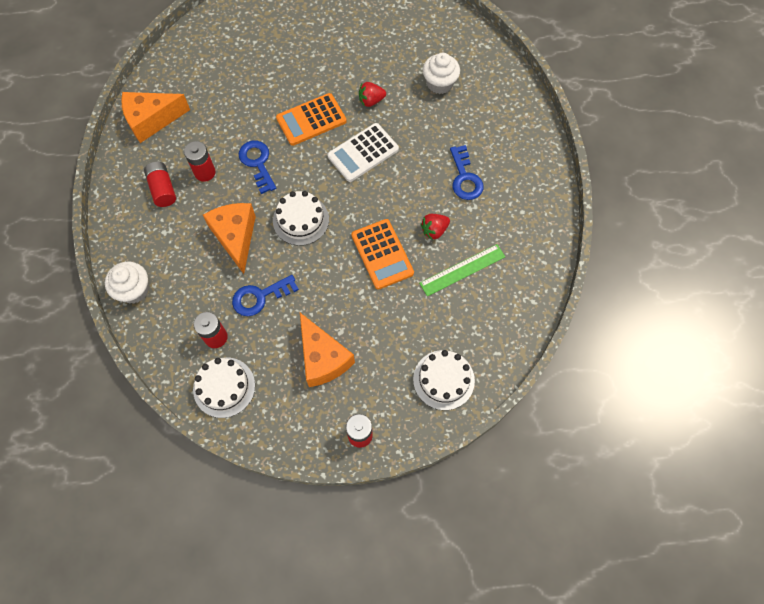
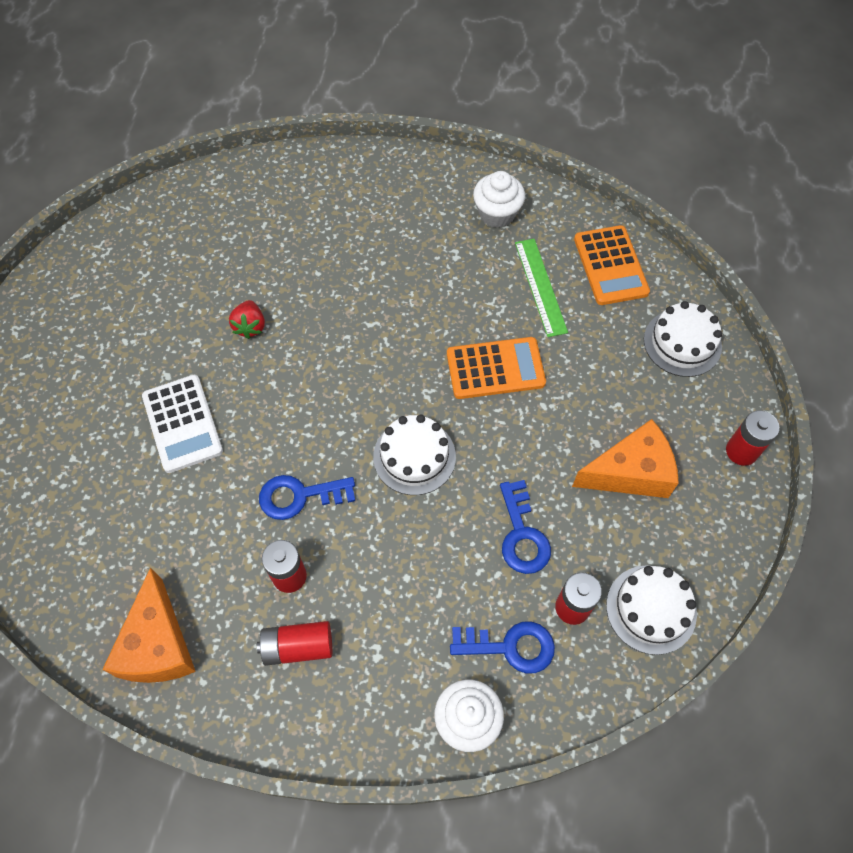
camera: 75 degrees left, 5 degrees down
orange cheese [203,203,256,274] -> none
orange calculator [276,93,347,146] -> orange calculator moved to [574,225,650,305]
white calculator [327,123,399,182] -> white calculator moved to [142,375,223,473]
red strawberry [421,214,450,240] -> none
white cupcake [423,53,460,94] -> white cupcake moved to [473,171,525,228]
blue key [450,145,484,200] -> blue key moved to [450,621,555,674]

